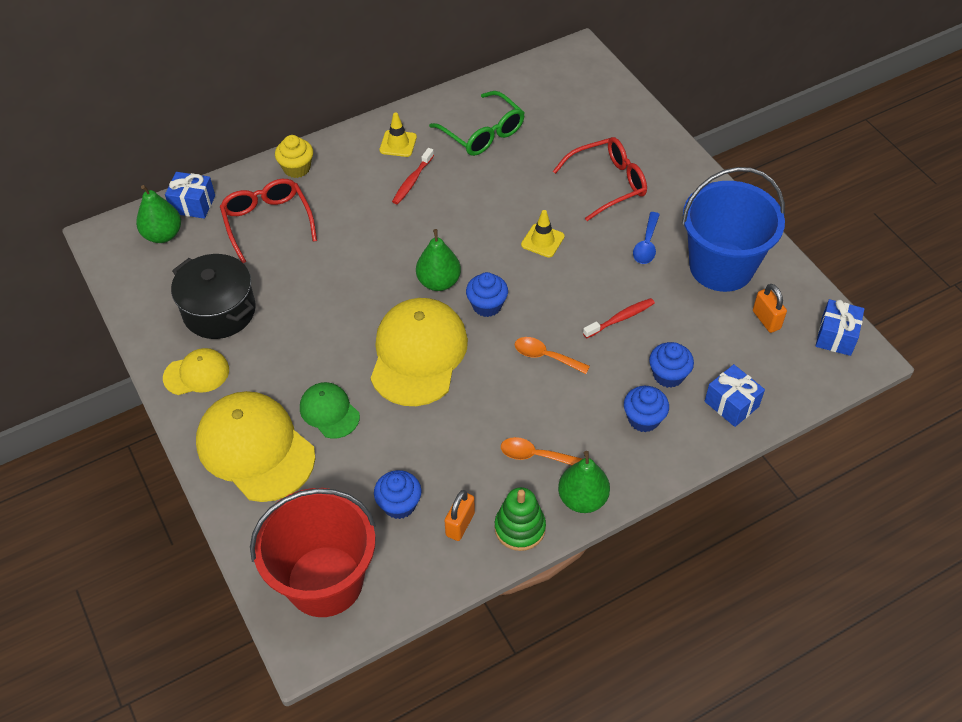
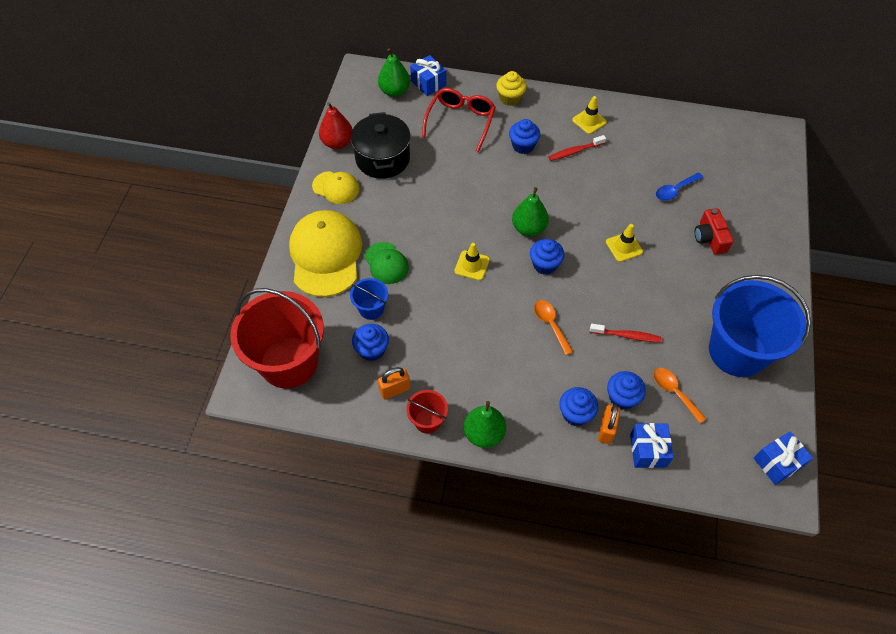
camera: 40 degrees right, 5 degrees up
green cap [300,382,360,439] -> green cap turned 150 degrees clockwise [364,242,409,284]
yellow cap [370,298,468,406] -> yellow traffic cone [454,243,490,281]
green glasses [429,91,525,156] -> none
green stacking toy [495,487,546,551] -> red bucket [406,390,448,434]
orange spoon [501,437,582,465] -> orange spoon moved to [653,368,707,423]
red glasses [553,137,647,221] -> red camera [695,208,733,255]
blue spoon [633,212,660,264] -> blue spoon moved to [656,173,703,201]
orange padlock [753,284,787,333] -> orange padlock moved to [598,404,620,444]
none -> red pear [319,102,353,149]
none -> blue bucket [350,278,388,320]
none -> blue cupcake [509,119,541,154]

